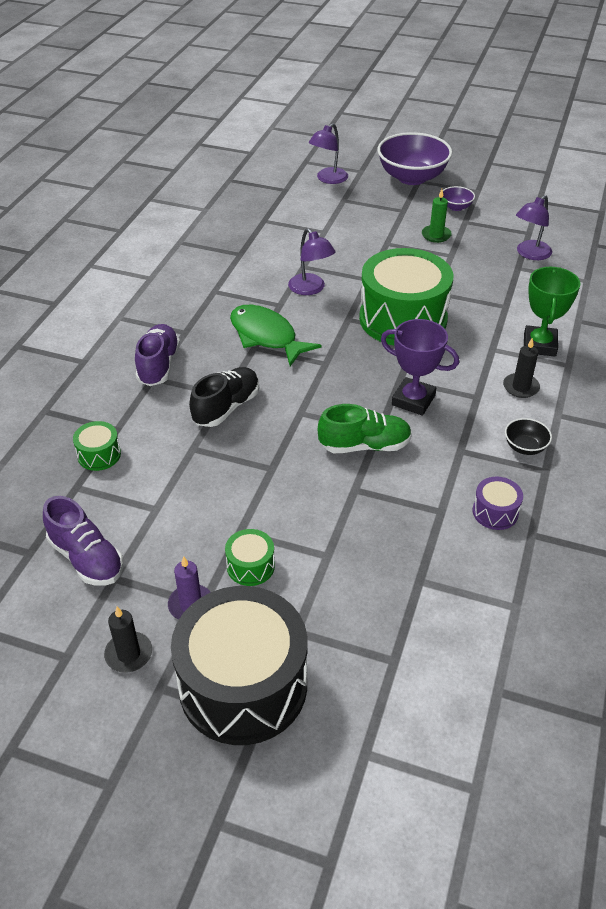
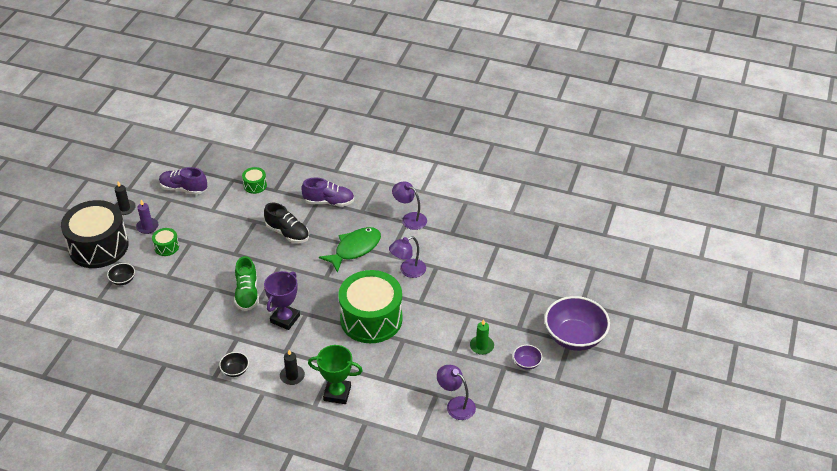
camera: 90 degrees right, 0 degrees up
purple shoe [43,496,124,586] -> purple shoe turned 60 degrees clockwise [159,167,207,195]
purple lamp [309,123,348,184] -> purple lamp moved to [392,181,427,230]
purple drum [473,477,523,530] -> none
none -> black bowl [107,263,135,285]

